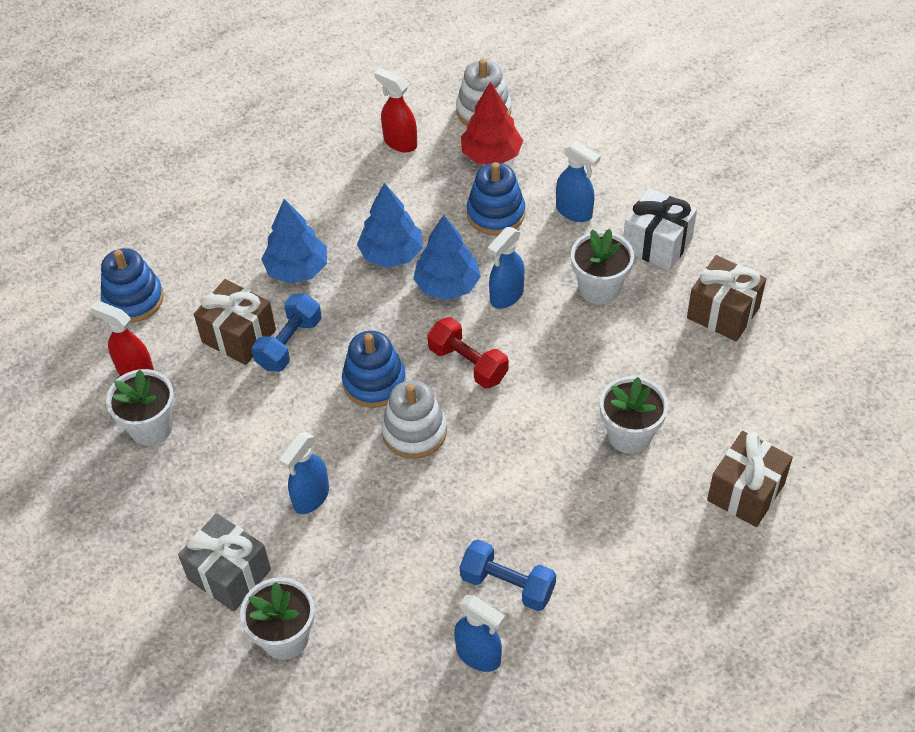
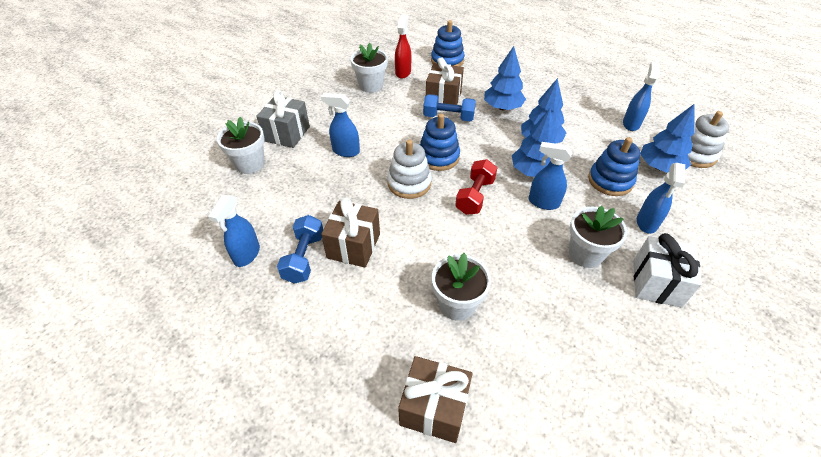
camera: 70 degrees right, 5 degrees down
red spray bottle [374,68,417,153] -> blue spray bottle [623,61,660,131]
red tree [461,82,523,164] -> blue tree [640,103,695,172]
brown gift [687,255,766,341] -> brown gift moved to [321,197,380,267]

